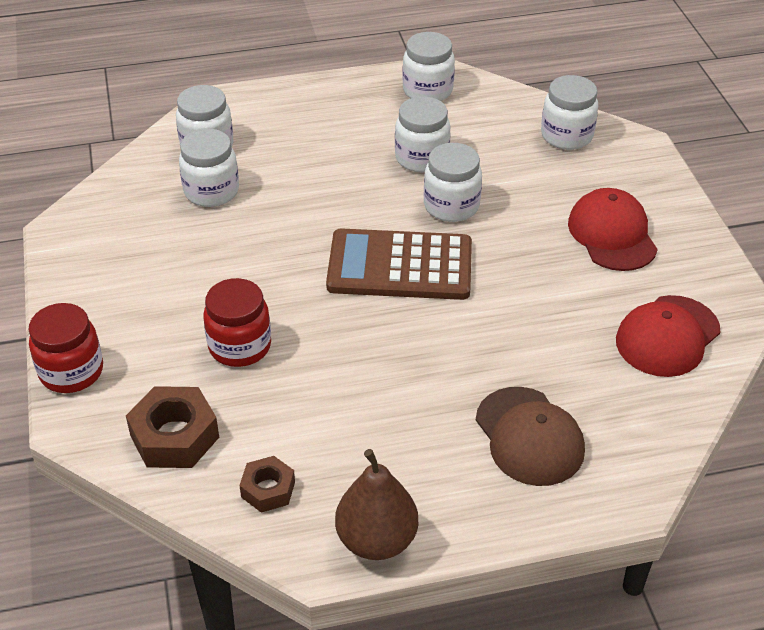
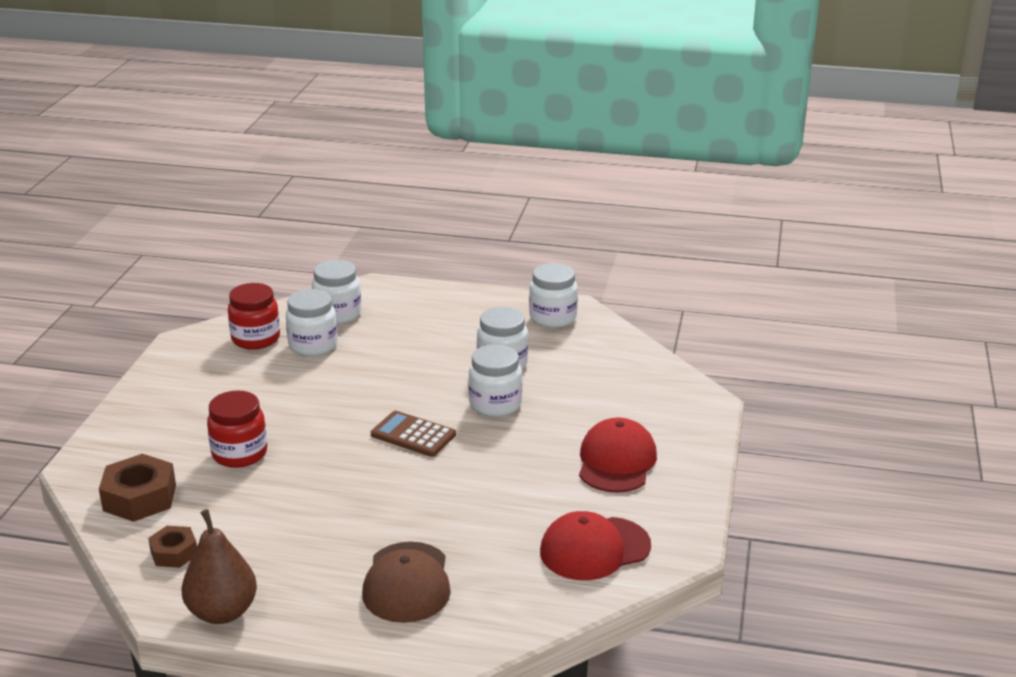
camera: 25 degrees right, 15 degrees down
red jar [29,303,103,393] -> red jar moved to [228,283,280,350]
brown calculator [326,228,472,300] -> brown calculator [371,411,456,457], size x0.58
white jar [541,75,599,150] -> none

